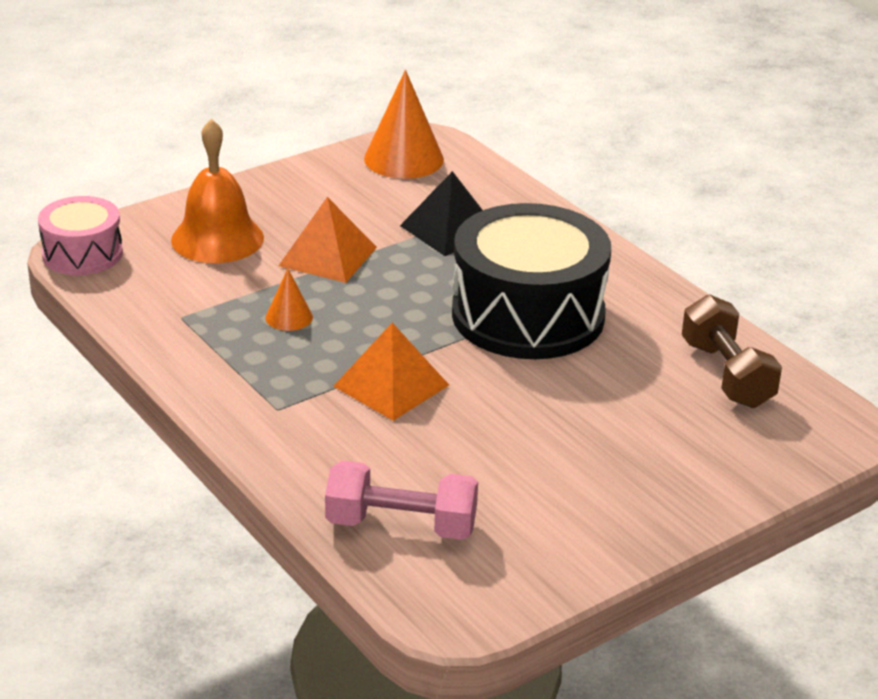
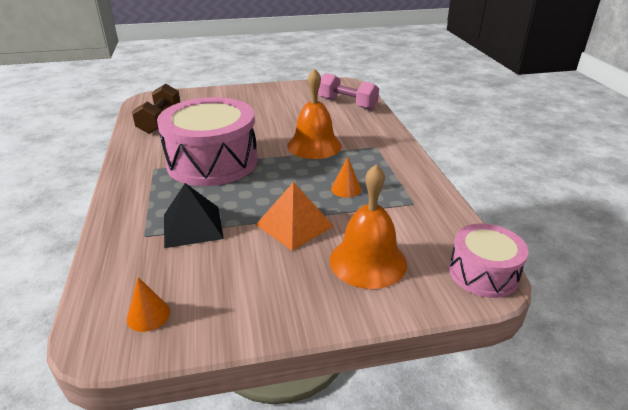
camera: 155 degrees left, 0 degrees up
orange pyramid [333,323,449,421] -> orange bell [287,68,341,159]
orange cone [364,70,444,179] -> orange cone [127,277,170,332], size x0.51
black drum [452,203,611,359] -> pink drum [157,97,258,186]

